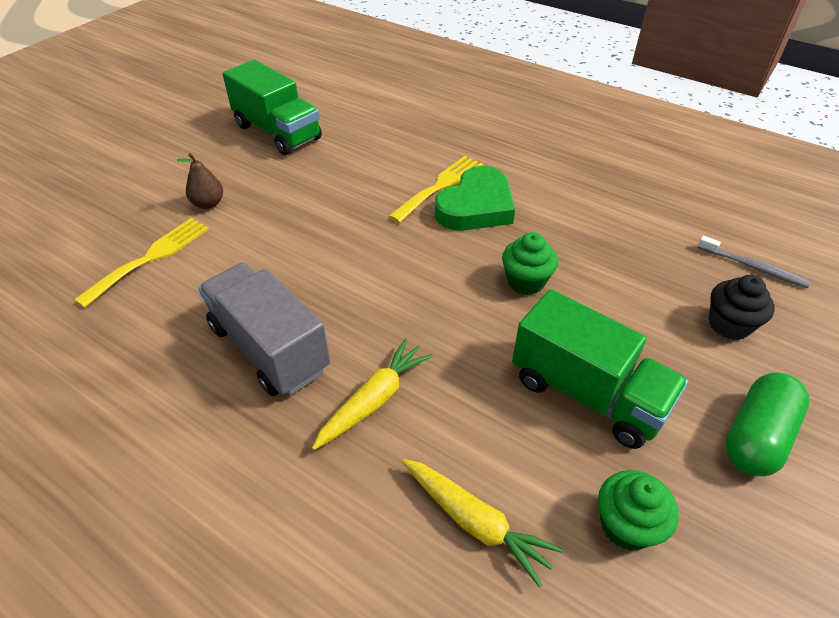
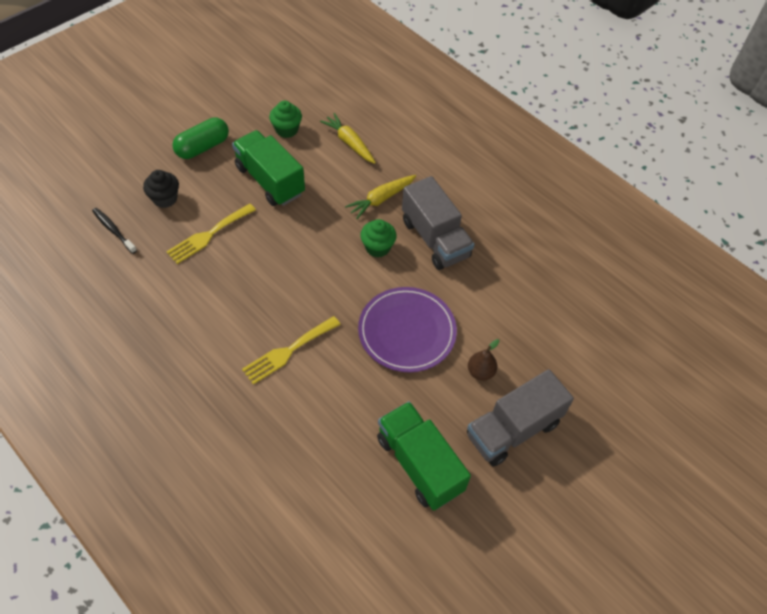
camera: 170 degrees left, 10 degrees up
yellow fork [74,218,209,308] -> yellow fork moved to [166,204,256,264]
green heart [435,166,515,231] -> none
green cupcake [502,232,558,295] -> green cupcake moved to [360,219,396,257]
grey toothbrush [697,236,811,288] -> black toothbrush [92,208,137,254]
none -> purple plate [358,287,457,372]
none -> grey truck [467,369,574,466]

